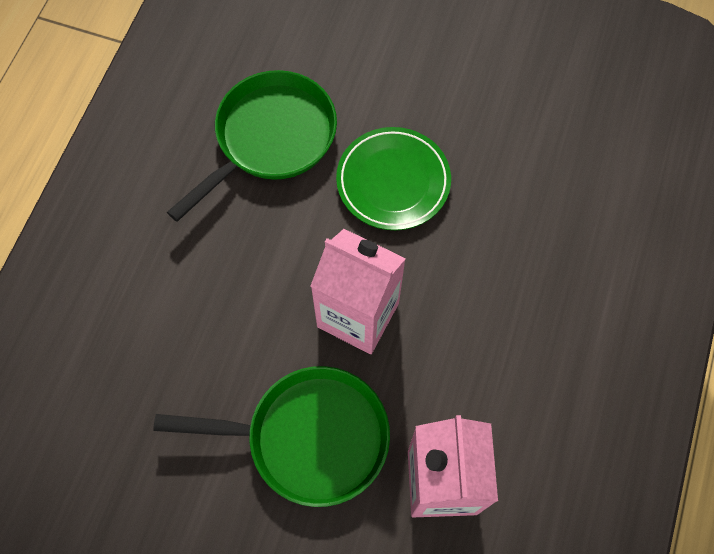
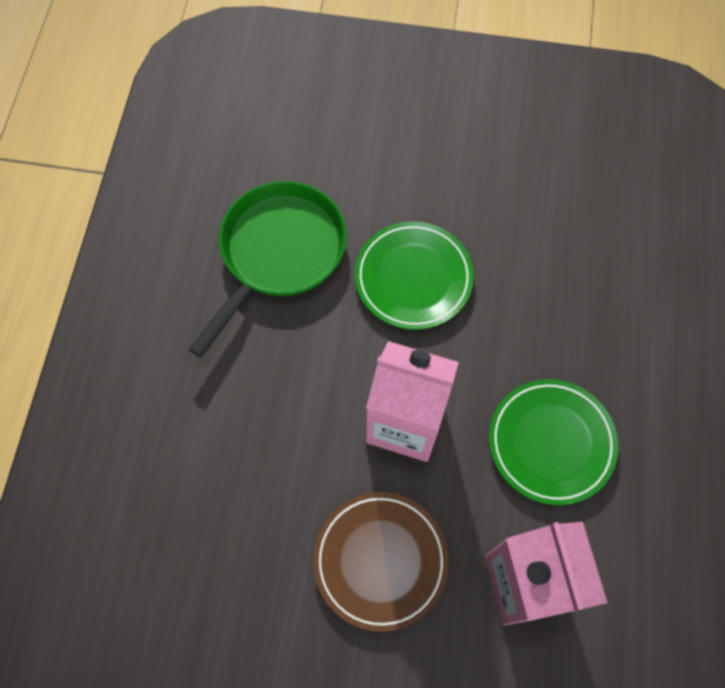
camera: 10 degrees left, 0 degrees up
green pan [153,366,390,507] -> brown plate [313,492,449,632]
none -> green plate [489,379,619,505]

